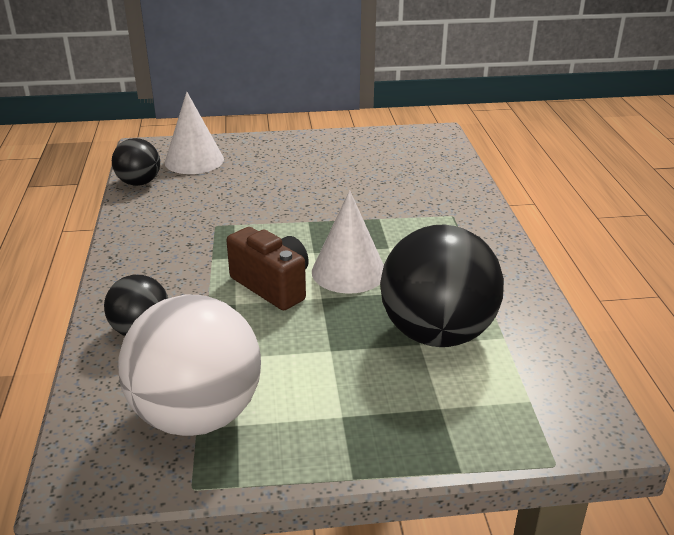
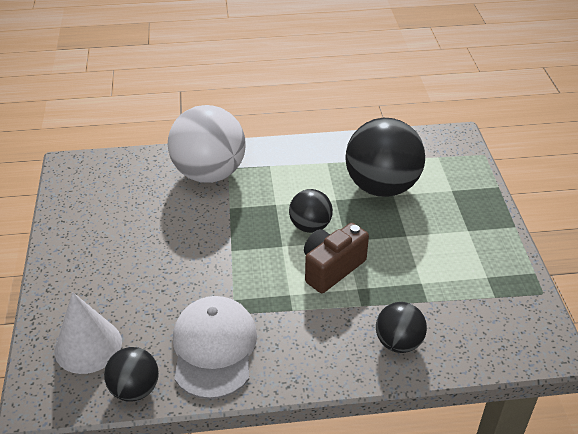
camera: 90 degrees left, 10 degrees up
white ball [118,294,261,436] -> white ball moved to [168,105,246,183]
white cone [312,190,384,294] -> black ball [289,189,333,233]
none -> white cap [173,296,257,399]

